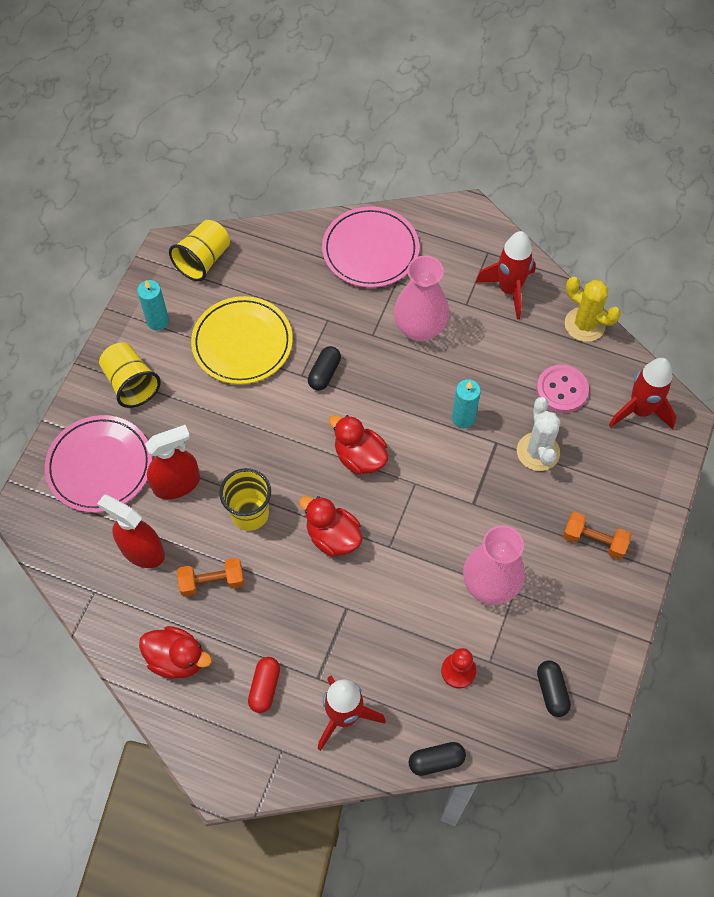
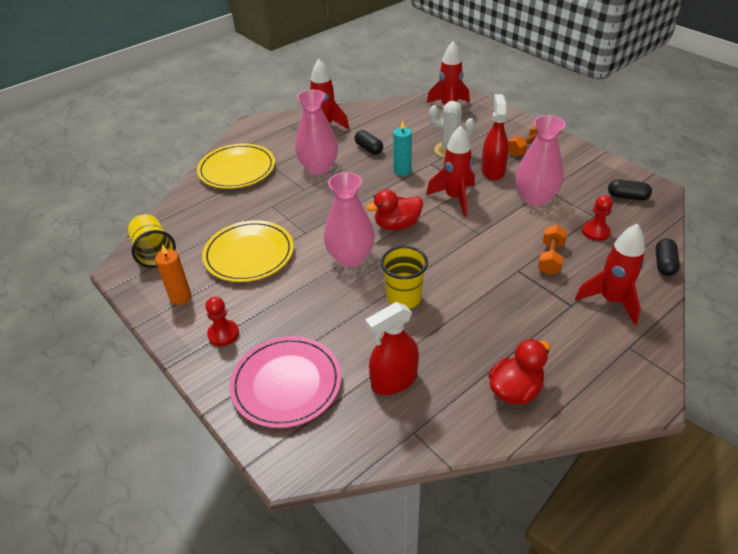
camera: 60 degrees left, 20 degrees down
yellow cup [99,343,161,408] -> red pawn [205,297,239,346]
turquoise candle [137,280,169,331] -> orange candle [155,244,192,305]
red spray bottle [145,425,200,499] -> red spray bottle moved to [481,94,509,181]
orange dumbbell [177,558,244,597] -> orange dumbbell moved to [538,225,567,275]
red capsule [248,657,280,713] -> none
red duck [299,496,362,557] -> none
black capsule [308,346,341,391] -> black capsule moved to [354,130,383,155]
pink plate [322,206,419,288] -> yellow plate [197,143,275,189]
pink button [536,365,589,413] -> none
yellow cactus [565,277,621,342] -> none
none -> pink vase [324,172,375,267]
none -> red rocket [426,125,475,216]

